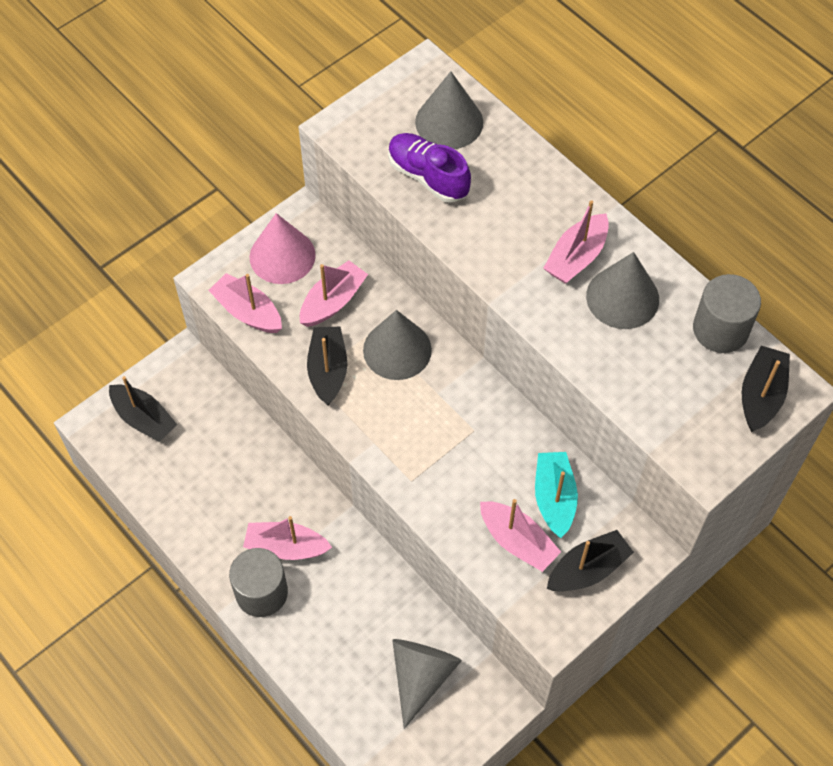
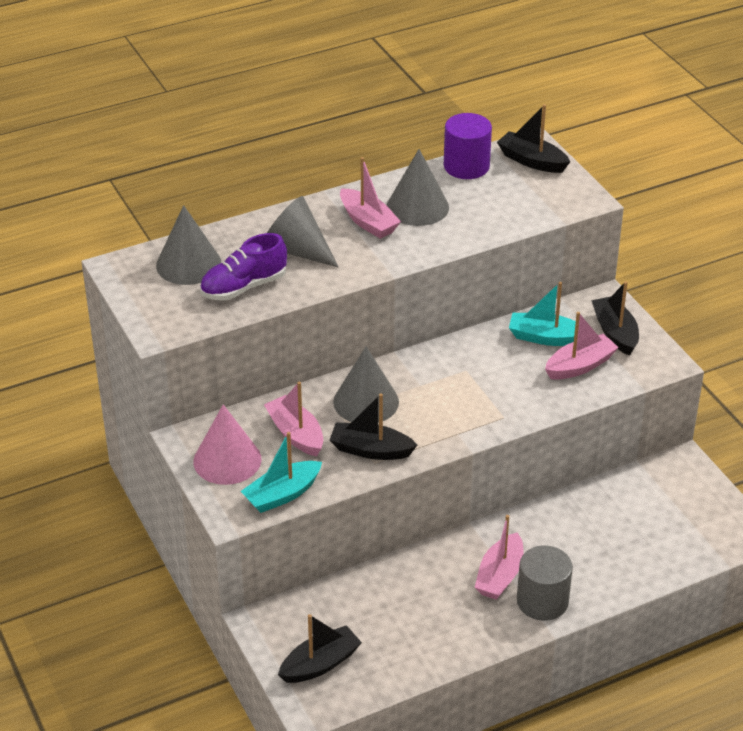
camera: 75 degrees left, 20 degrees down
pink boat [208,273,282,333] -> turquoise boat [241,432,322,513]
grey cone [392,639,462,729] -> grey cone moved to [267,196,338,267]
grey cylinder [693,274,761,353] -> purple cylinder [444,113,492,179]

